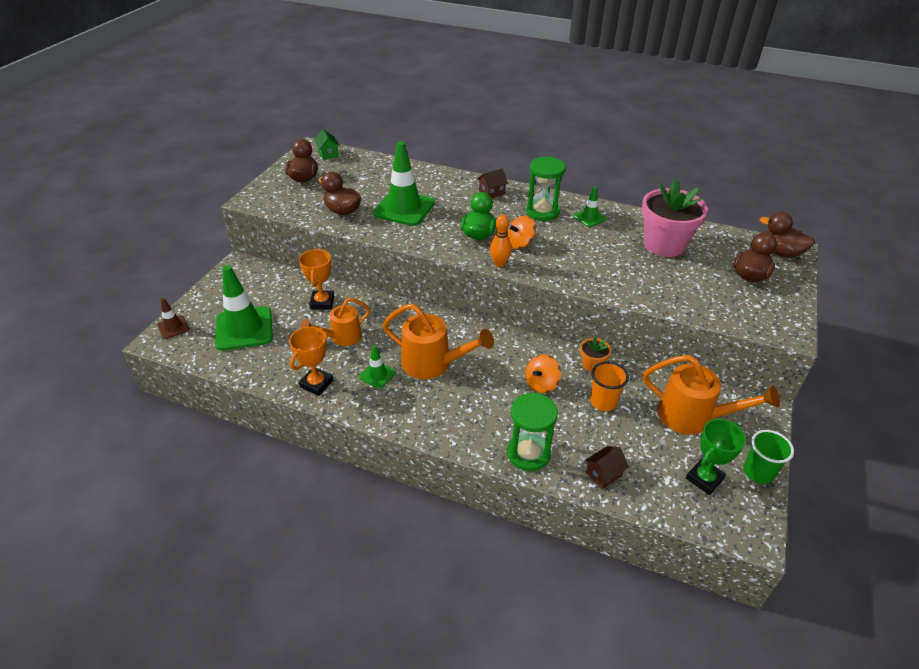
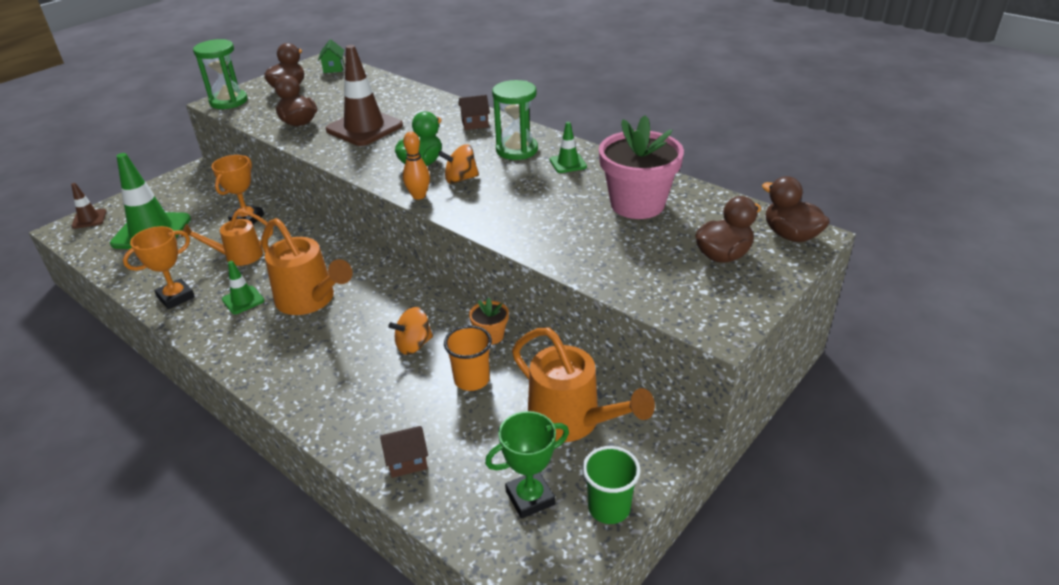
camera: 20 degrees right, 5 degrees down
green traffic cone [373,141,435,226] -> brown traffic cone [326,45,403,146]
green hourglass [507,393,558,471] -> green hourglass moved to [193,39,248,109]

